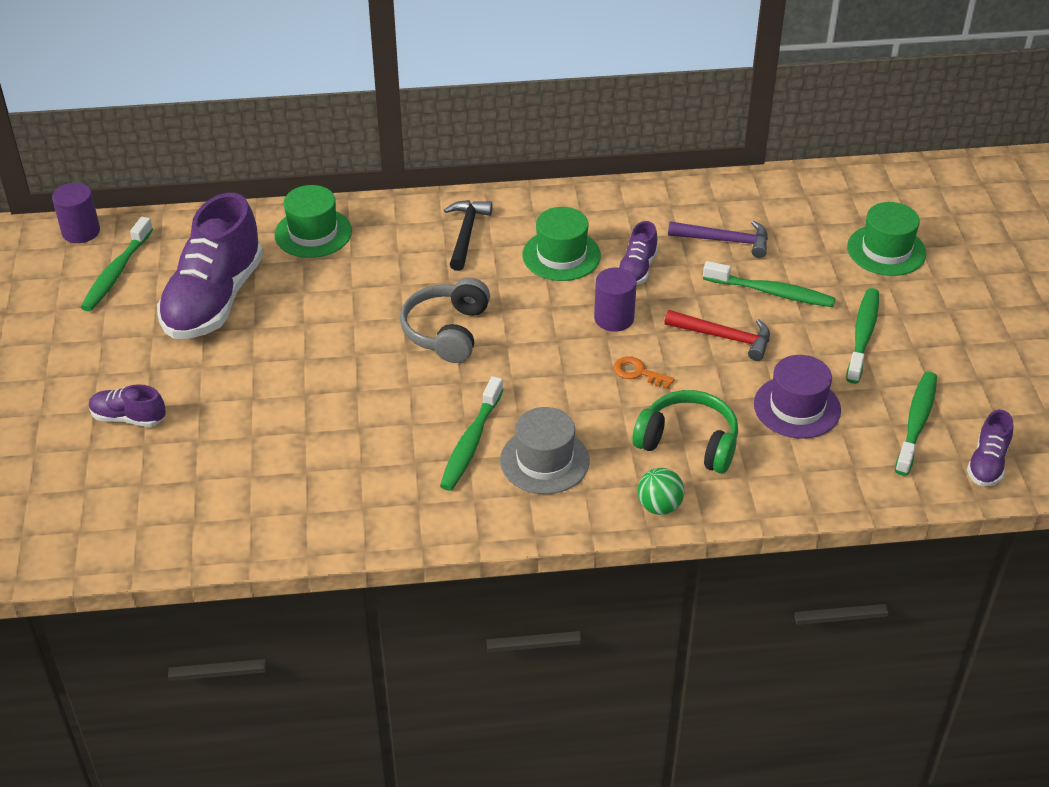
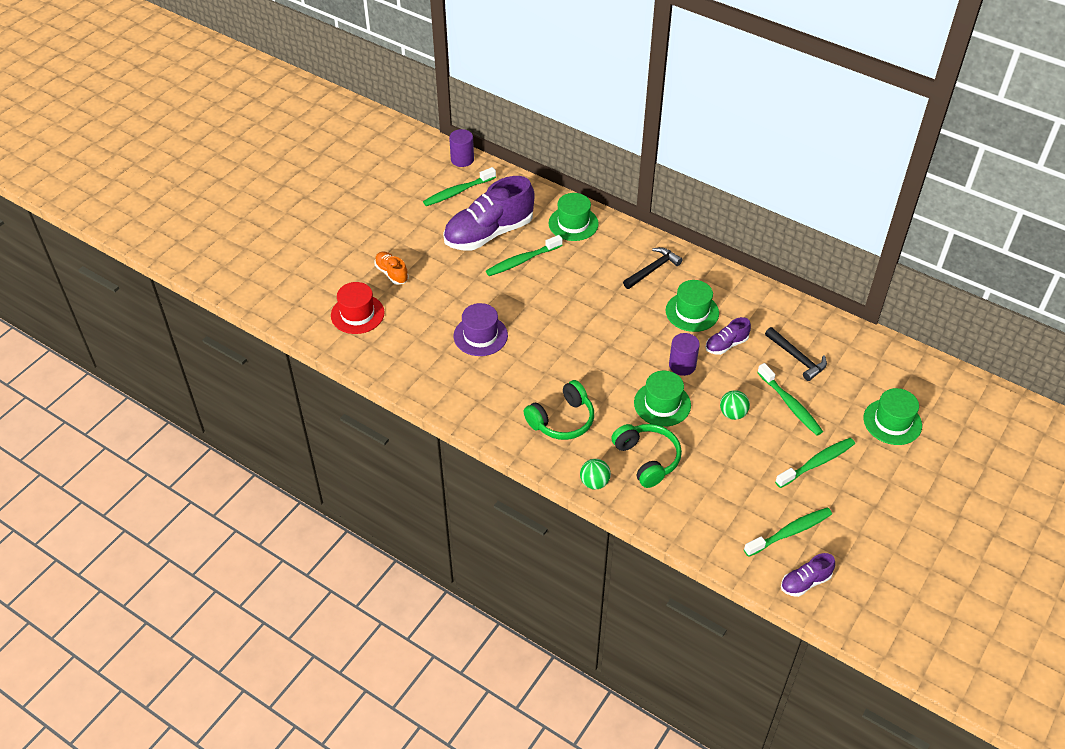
camera: 40 degrees right, 5 degrees up
purple shoe [89,384,166,427] -> orange shoe [374,252,409,285]
grey headphones [400,278,490,363] -> none
green toothbrush [440,376,503,491] -> green toothbrush moved to [486,235,563,276]
grey hat [500,407,589,494] -> green headphones [523,380,594,440]
orange key [614,356,675,389] -> green hat [634,371,691,427]
red hammer [664,310,770,361] -> green ball [720,390,750,420]
purple hammer [668,221,768,258] -> black hammer [765,327,827,381]
purple hat [754,355,841,439] -> purple hat moved to [454,303,508,356]
none -> red hat [331,282,385,334]

